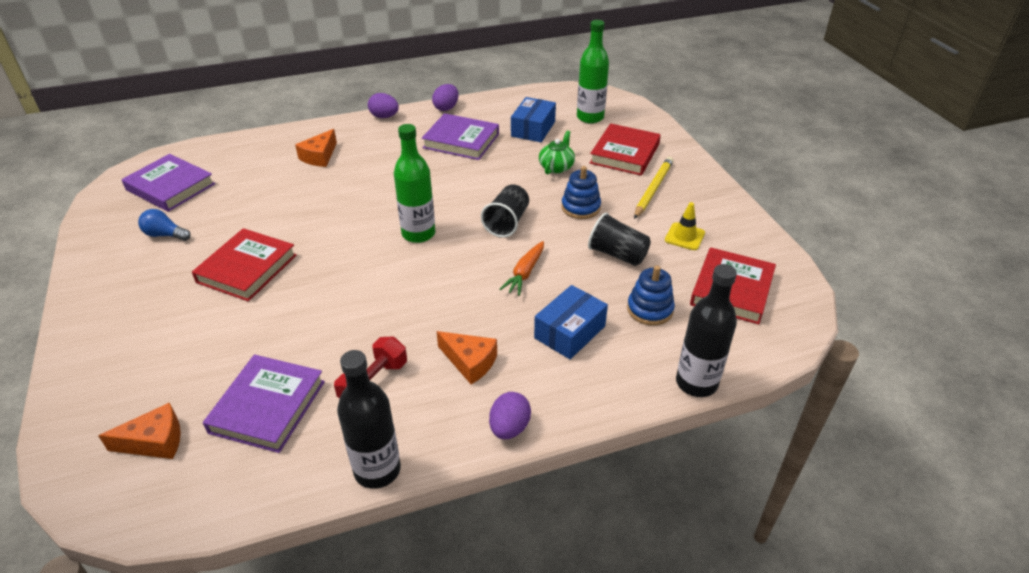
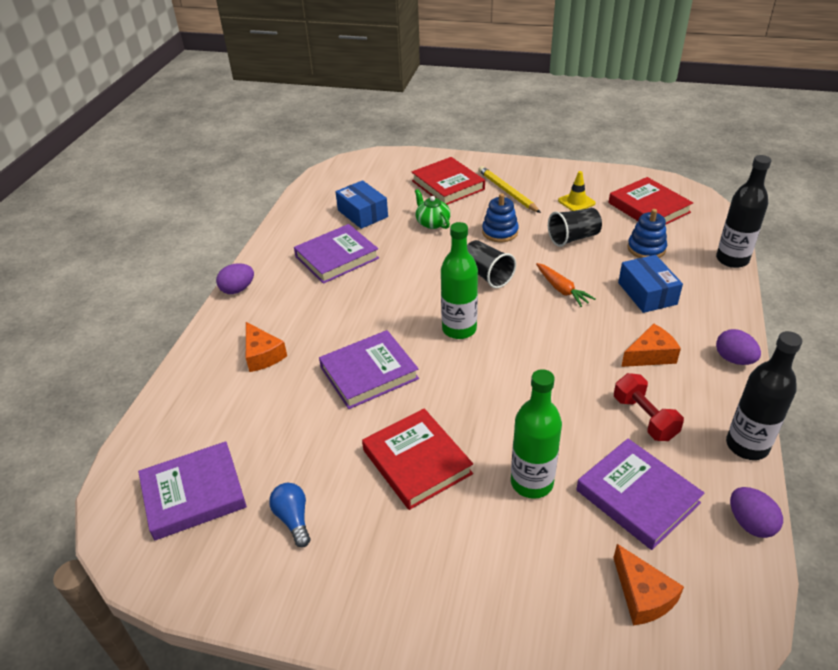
camera: 55 degrees left, 0 degrees up
orange cheese [98,402,181,459] -> orange cheese turned 135 degrees clockwise [613,544,684,625]
blue light bulb [138,209,191,241] -> blue light bulb turned 105 degrees clockwise [269,483,310,548]
purple egg [432,84,459,111] -> purple egg moved to [730,487,783,538]
green bottle [577,20,609,123] -> green bottle moved to [511,369,562,499]
none -> purple book [319,330,419,409]

